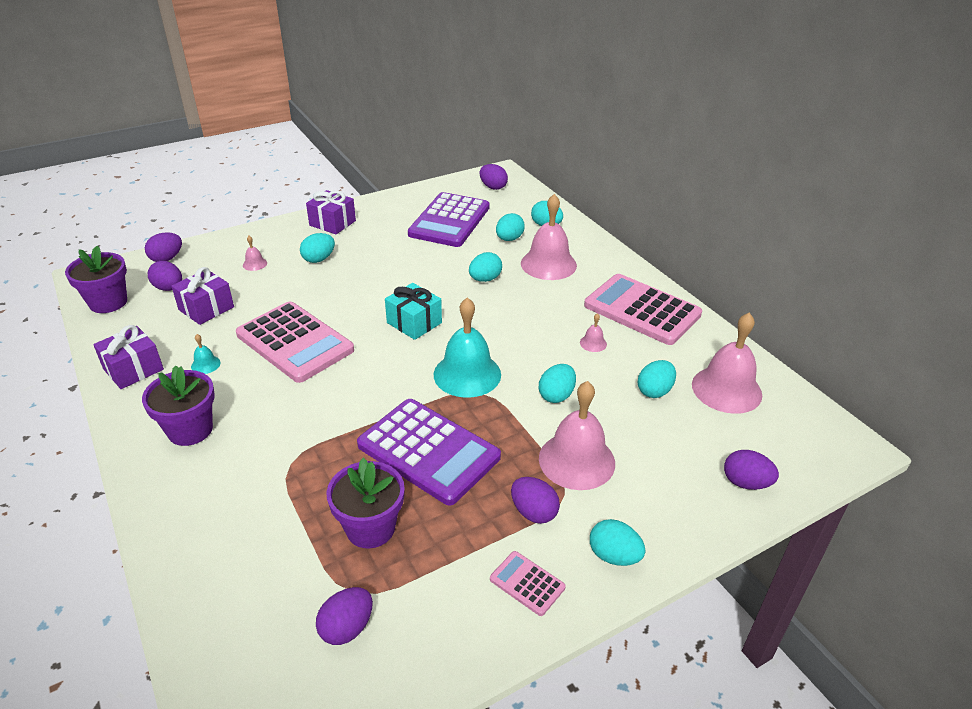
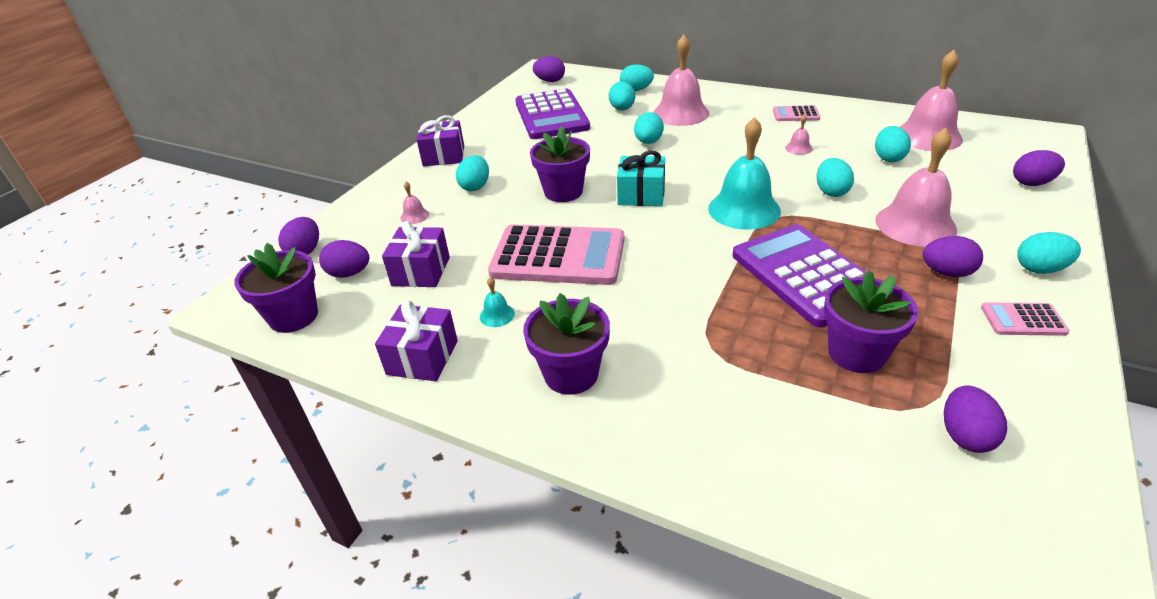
camera: 30 degrees left, 0 degrees up
purple calculator [357,399,501,505] -> purple calculator turned 120 degrees counterclockwise [733,224,876,328]
pink calculator [584,274,702,345] -> pink calculator [773,105,820,121], size x0.44
none -> purple flower pot [530,126,590,202]

